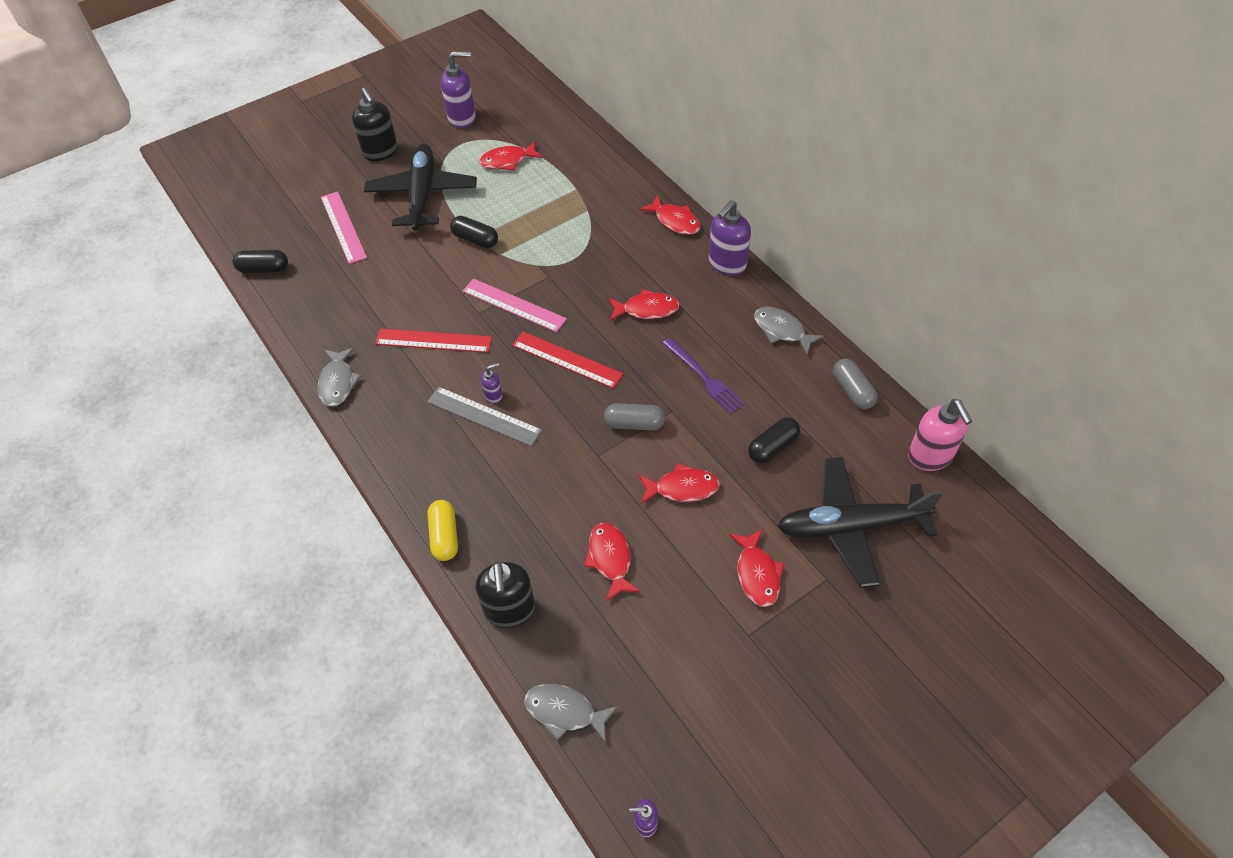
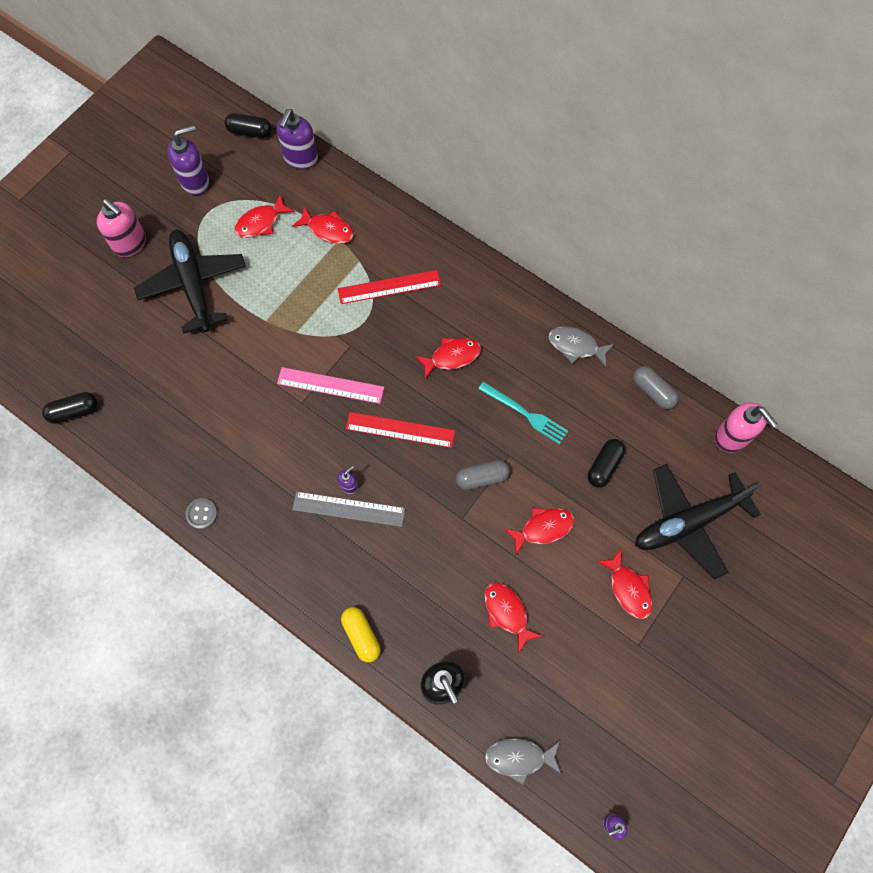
camera: 20 degrees left, 15 degrees up
grey fish [318,347,361,406] -> grey button [185,498,218,529]
pink ruler [321,191,367,264] -> none
black soap dispenser [352,88,398,161] -> pink soap dispenser [97,199,146,257]
red ruler [375,329,492,353] -> red ruler moved to [338,270,441,304]
black capsule [450,216,498,248] -> black capsule moved to [225,113,272,138]
red fish [640,195,700,235] -> red fish moved to [292,207,354,244]
purple fork [663,337,745,414] -> turquoise fork [478,382,568,444]
purple soap dispenser [709,200,751,276] -> purple soap dispenser moved to [277,109,318,169]

